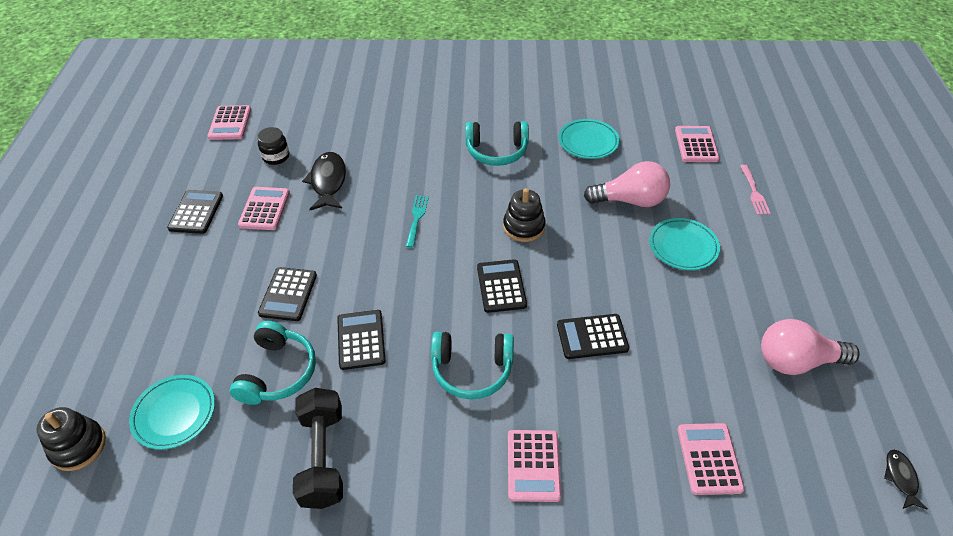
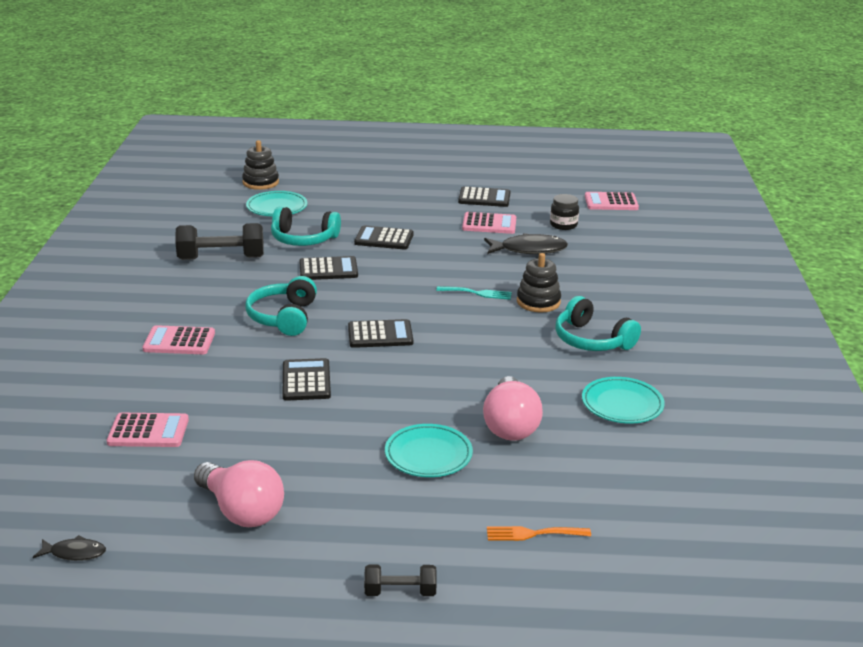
camera: 90 degrees right, 20 degrees down
turquoise headphones [465,121,529,166] -> turquoise headphones turned 45 degrees counterclockwise [555,296,641,351]
black stacking toy [503,188,546,242] -> black stacking toy moved to [517,253,561,313]
pink calculator [675,126,720,162] -> none
pink fork [740,165,771,215] -> orange fork [487,526,591,541]
pink light bulb [761,319,859,375] -> pink light bulb turned 135 degrees clockwise [194,460,284,527]
none -> black dumbbell [364,565,436,596]

